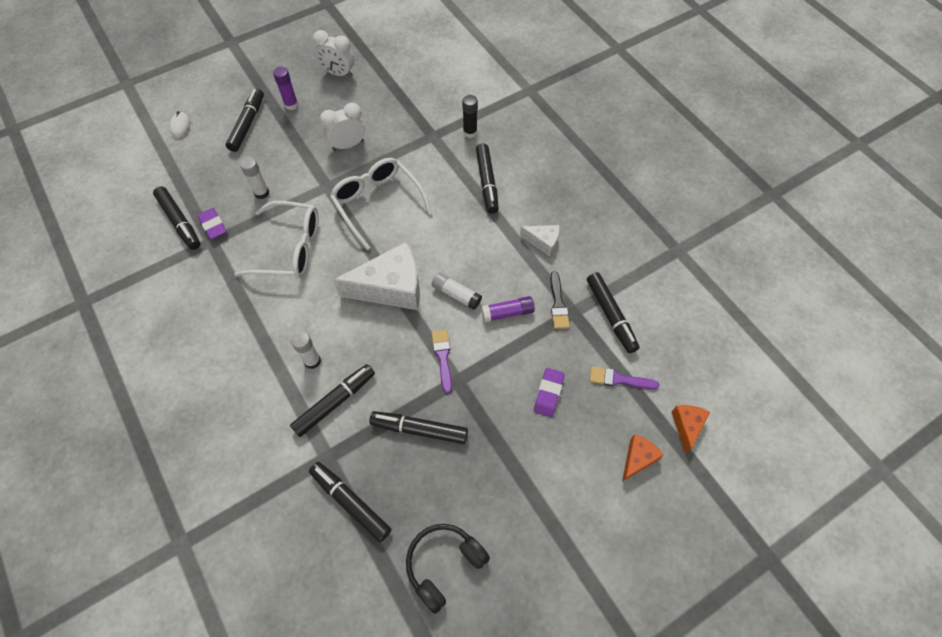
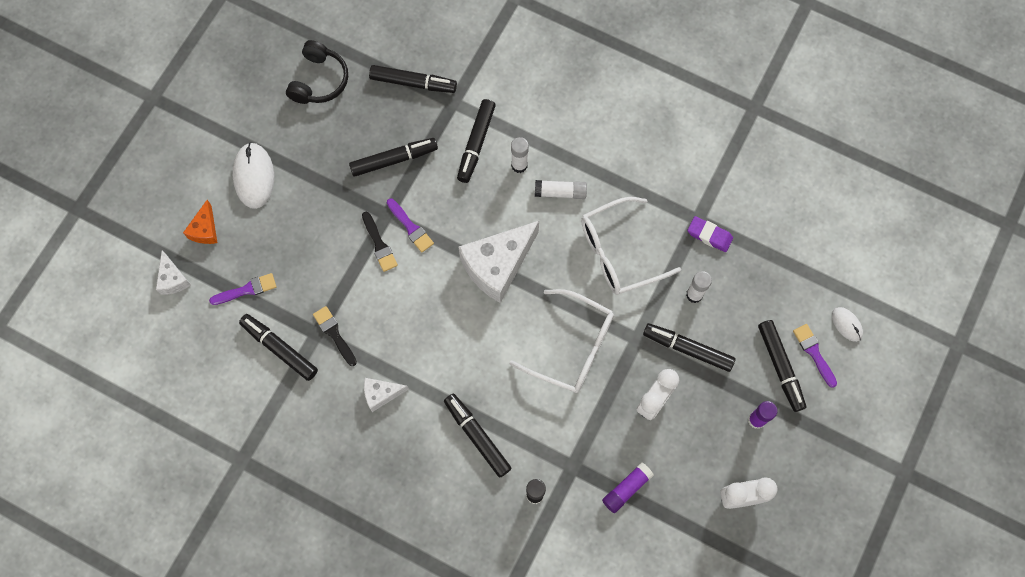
camera: 150 degrees right, 10 degrees up
black marker [153,186,201,250] -> black marker moved to [643,323,735,372]
white glue stick [431,272,482,310] -> white glue stick moved to [535,180,587,199]
purple glue stick [481,296,535,322] -> purple glue stick moved to [602,462,654,513]
purple eraser [534,368,564,417] -> none
orange cheese [671,405,710,453] -> white cheese [156,250,191,295]
none -> white mouse [233,142,274,209]
none -> black brush [362,212,398,272]
none -> purple brush [793,324,837,388]

